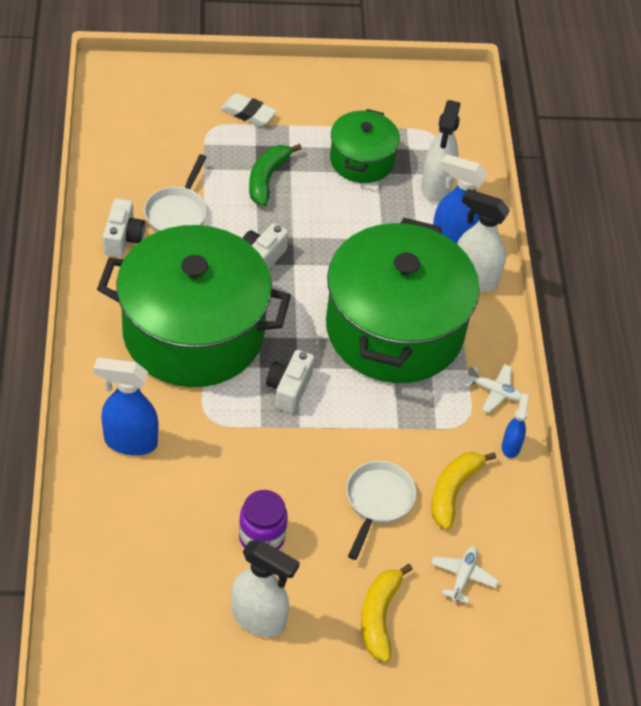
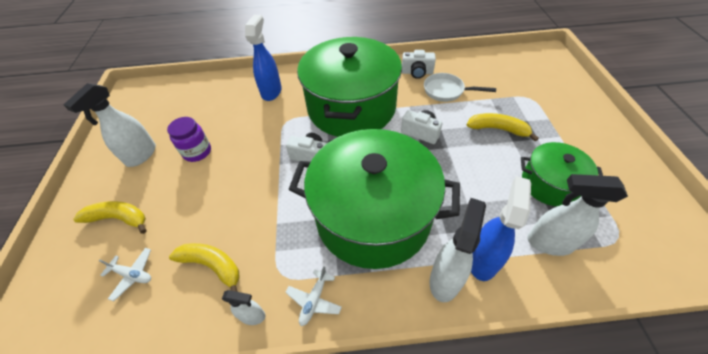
camera: 95 degrees right, 0 degrees up
white eraser [221,93,277,126] -> none
green banana [249,144,302,206] -> yellow banana [467,113,539,142]
white pan [346,461,417,560] -> none
blue spray bottle [502,393,529,458] -> white spray bottle [222,290,265,325]

